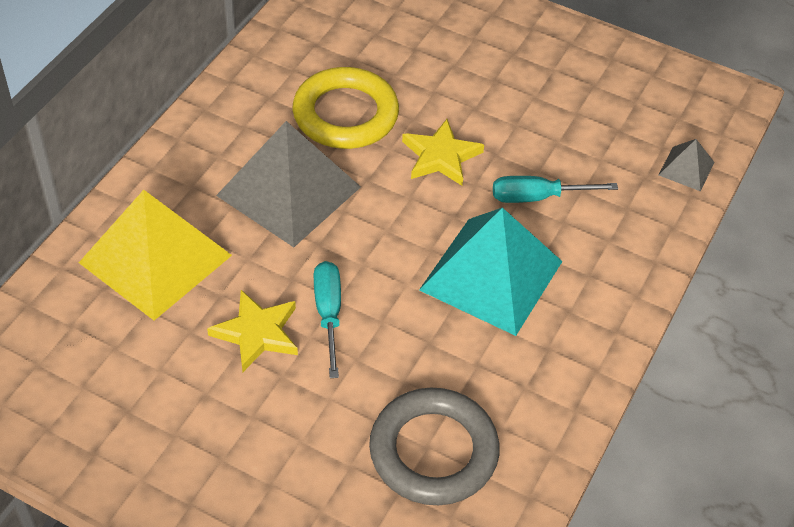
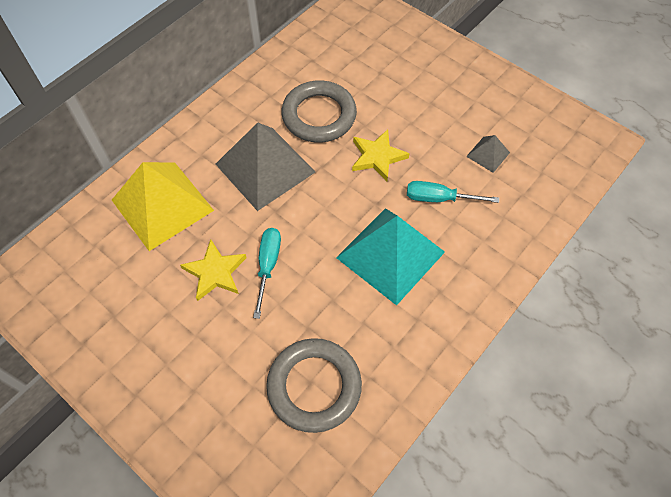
camera: 15 degrees right, 10 degrees up
yellow ring [293,67,399,149] -> grey ring [281,80,357,142]
grey pyramid [659,139,715,191] -> grey pyramid moved to [466,135,510,173]

